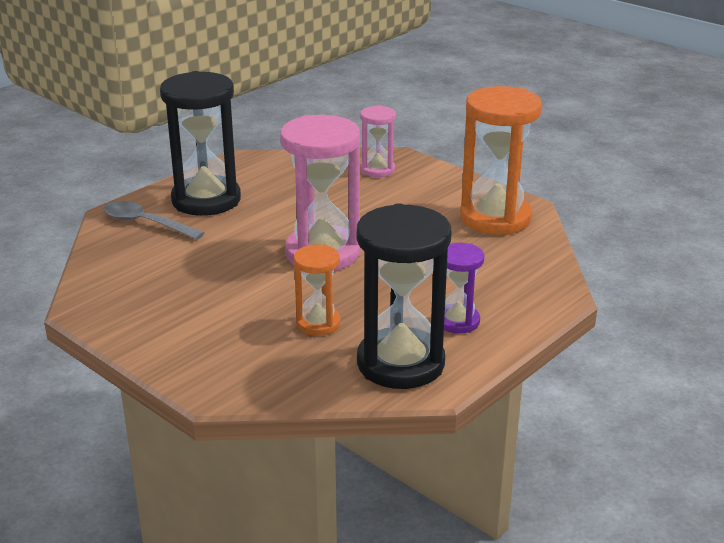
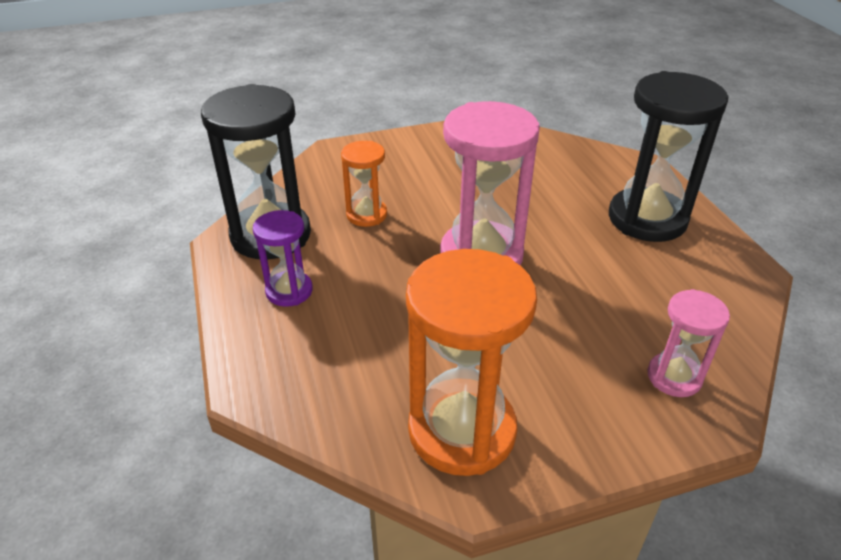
camera: 120 degrees right, 10 degrees up
grey spoon [103,201,204,240] -> none

